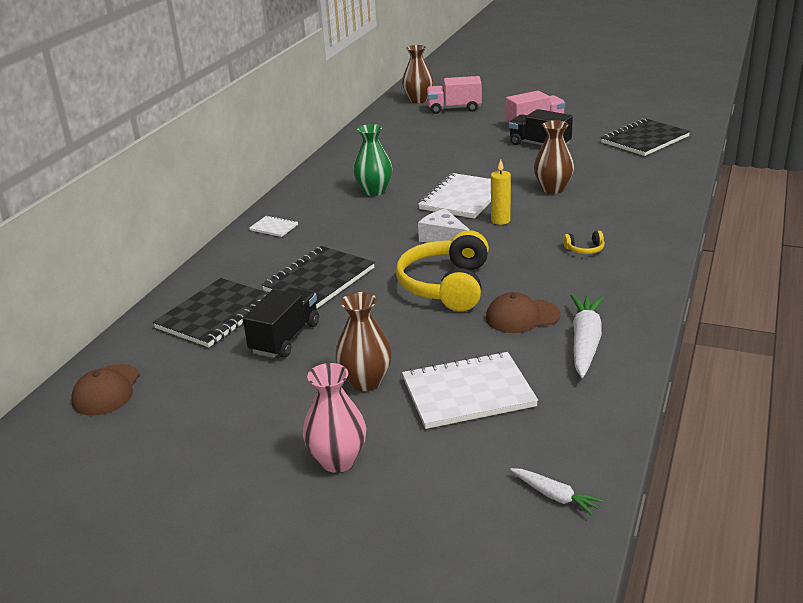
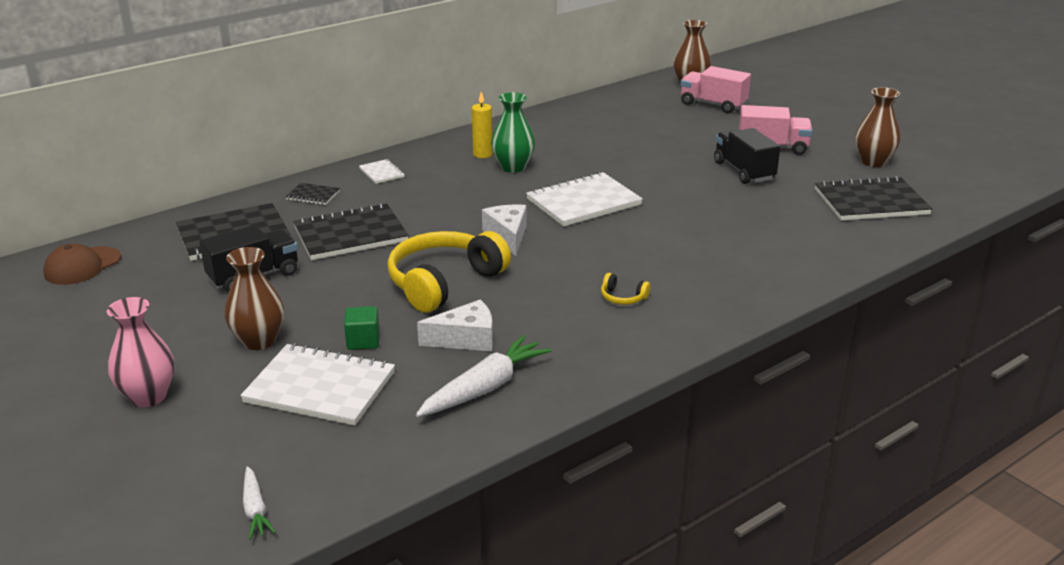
camera: 30 degrees right, 0 degrees up
brown cap [486,292,561,333] -> white cheese [417,300,493,351]
yellow candle [491,160,511,225] -> yellow candle moved to [472,92,493,158]
brown vase [534,120,574,194] -> brown vase moved to [855,87,901,167]
none -> black notebook [286,183,340,205]
none -> green cube [344,306,380,350]

